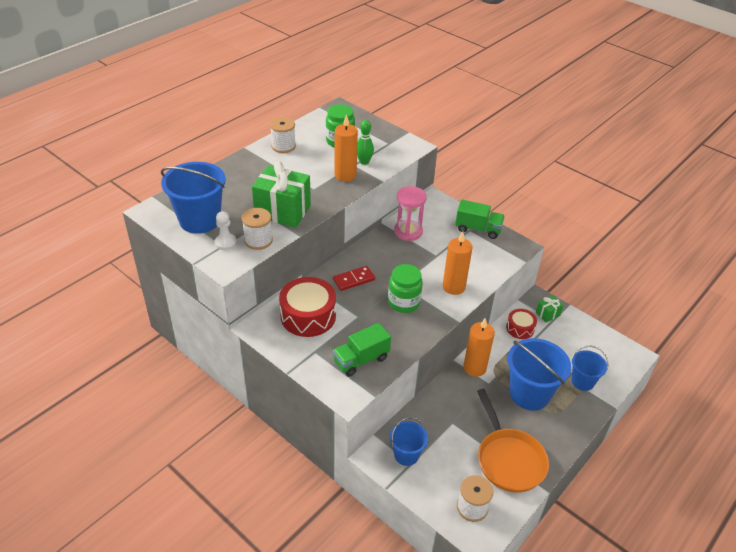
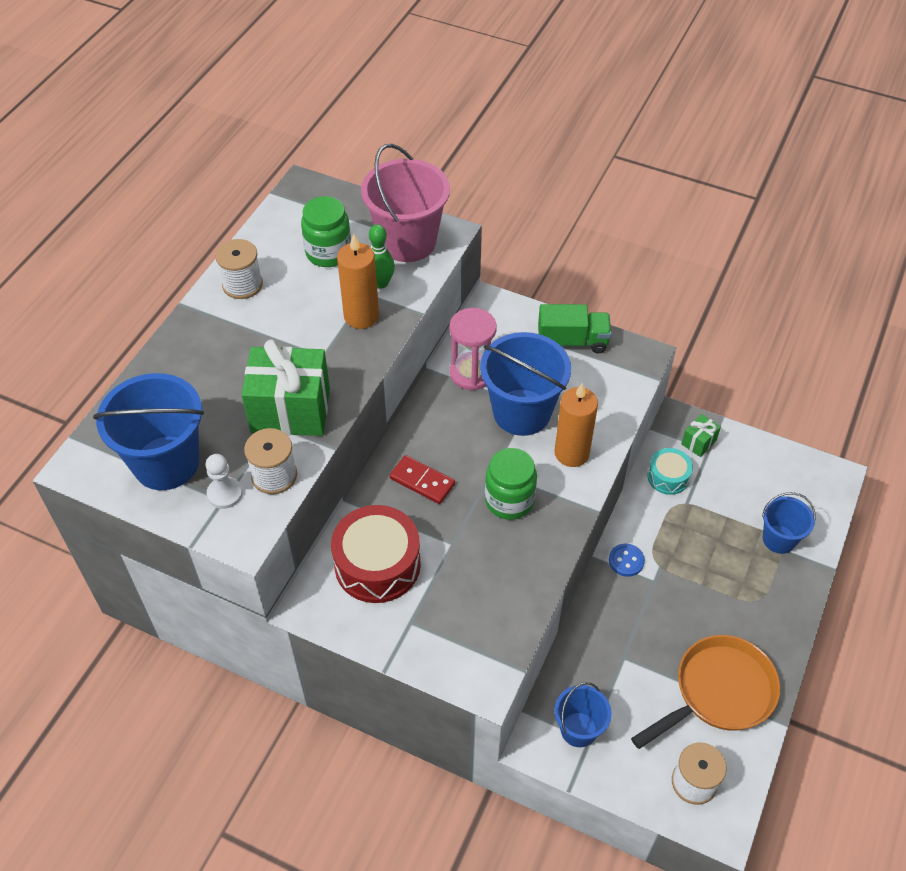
camera: 15 degrees left, 10 degrees up
red domino [333,266,375,291] -> red domino turned 75 degrees clockwise [390,455,455,504]
green truck [333,323,391,377] -> none
orange candle [463,318,495,377] -> blue button [609,544,645,577]
orange pan [477,389,549,493] -> orange pan turned 90 degrees counterclockwise [631,635,780,749]
red drum [506,309,537,339] -> turquoise drum [647,448,693,495]
blue bucket [508,338,571,411] -> blue bucket moved to [480,332,571,436]
none -> pink bucket [361,144,450,262]

